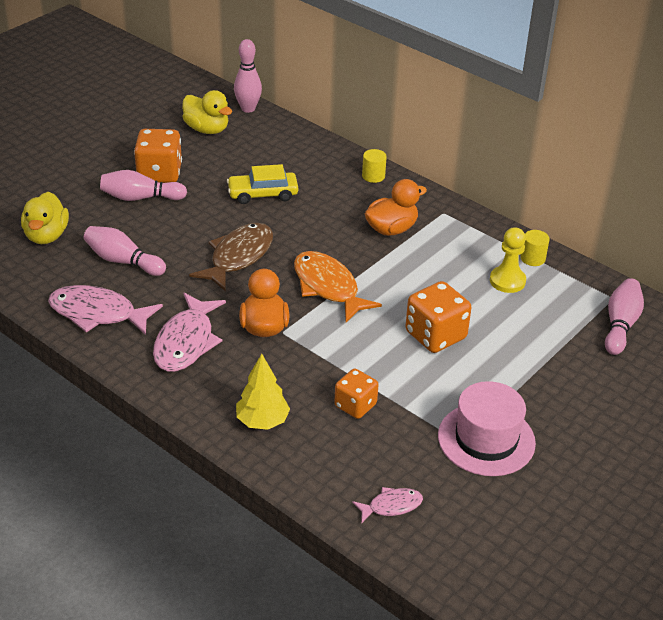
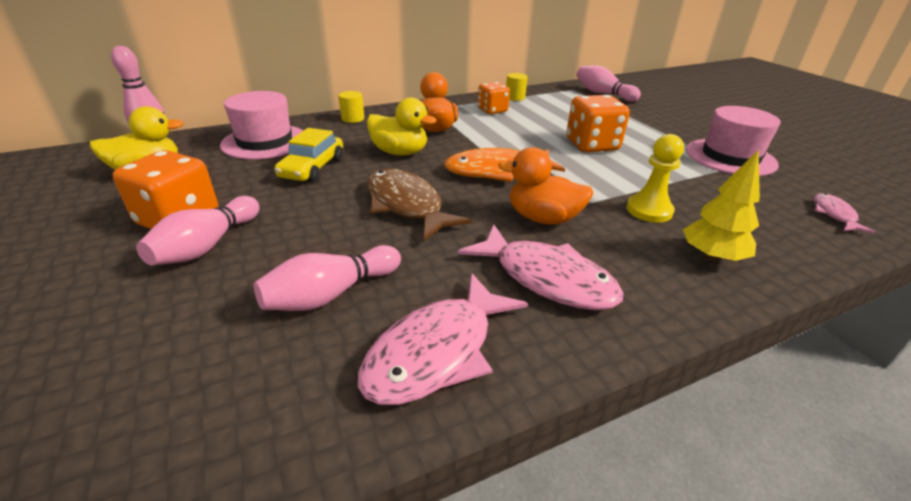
camera: 65 degrees left, 5 degrees down
yellow duck [21,192,69,244] -> yellow duck moved to [367,97,437,156]
orange dice [334,369,379,419] -> orange dice moved to [478,82,510,114]
yellow pawn [490,227,526,293] -> yellow pawn moved to [626,134,684,223]
none -> pink hat [220,91,303,159]

